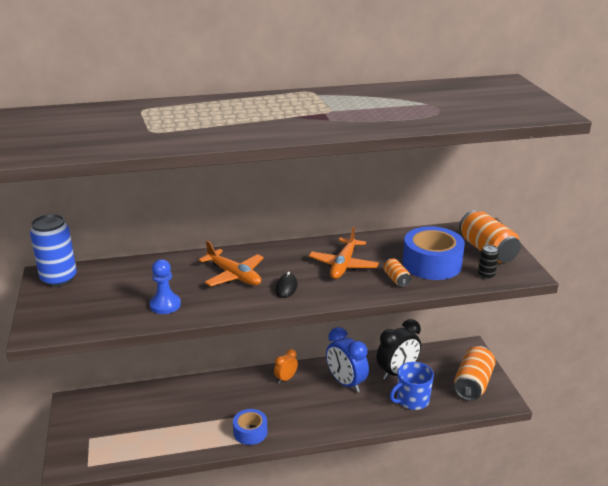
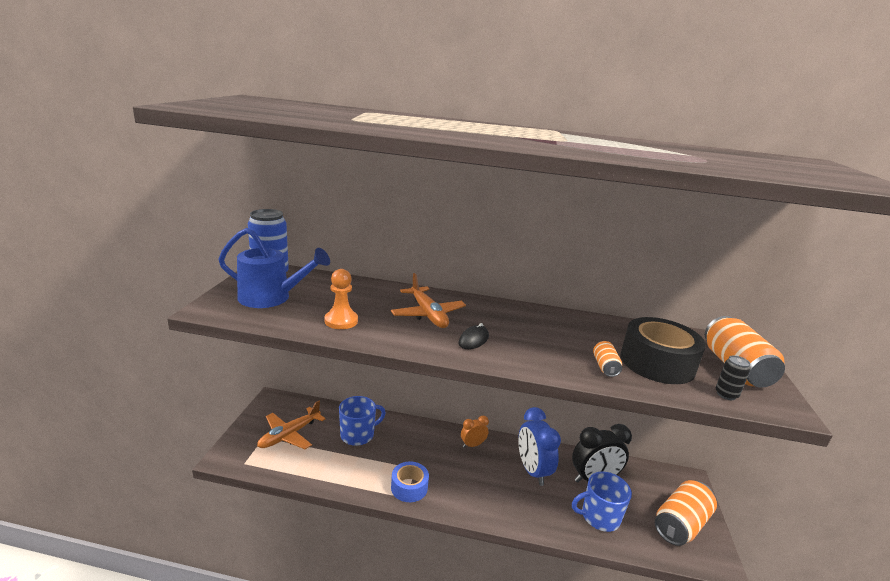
camera: 20 degrees right, 5 degrees down
blue pawn [150,259,181,314] -> orange pawn [324,269,358,329]
orange plane [309,226,379,279] -> orange plane moved to [257,401,325,449]
blue tape [403,226,465,280] -> black tape [620,317,706,384]
none -> blue watering can [218,228,330,308]
none -> blue mug [339,396,386,446]

